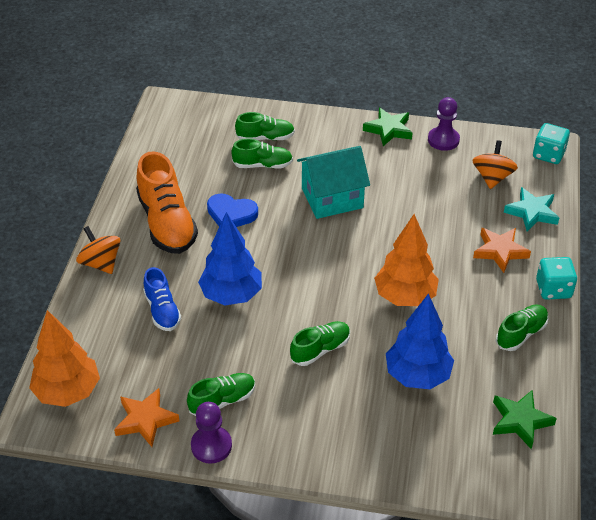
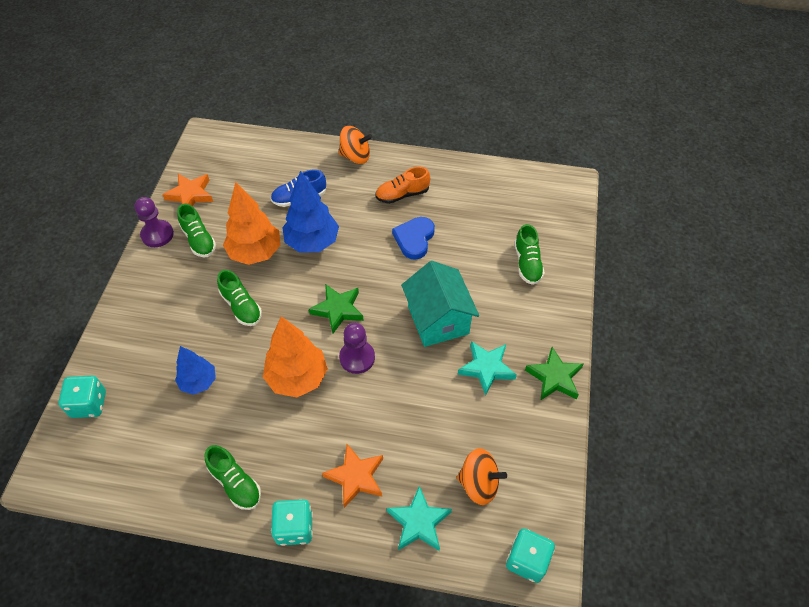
camera: 90 degrees right, 10 degrees up
orange tree [29,310,100,407] -> orange tree moved to [223,182,281,265]
orange spinning top [76,226,120,274] -> orange spinning top turned 45 degrees clockwise [339,126,372,164]
orange shoe [136,151,198,254] -> orange shoe [375,167,430,204], size x0.57
green shoe [232,138,293,168] -> none
blue tree [386,293,454,389] -> blue tree [175,346,216,395], size x0.63
purple pawn [428,97,460,151] -> purple pawn moved to [339,323,375,374]
green star [493,390,557,449] -> green star moved to [309,284,364,334]
none -> turquoise dice [58,376,106,418]
none -> turquoise star [458,341,517,395]

